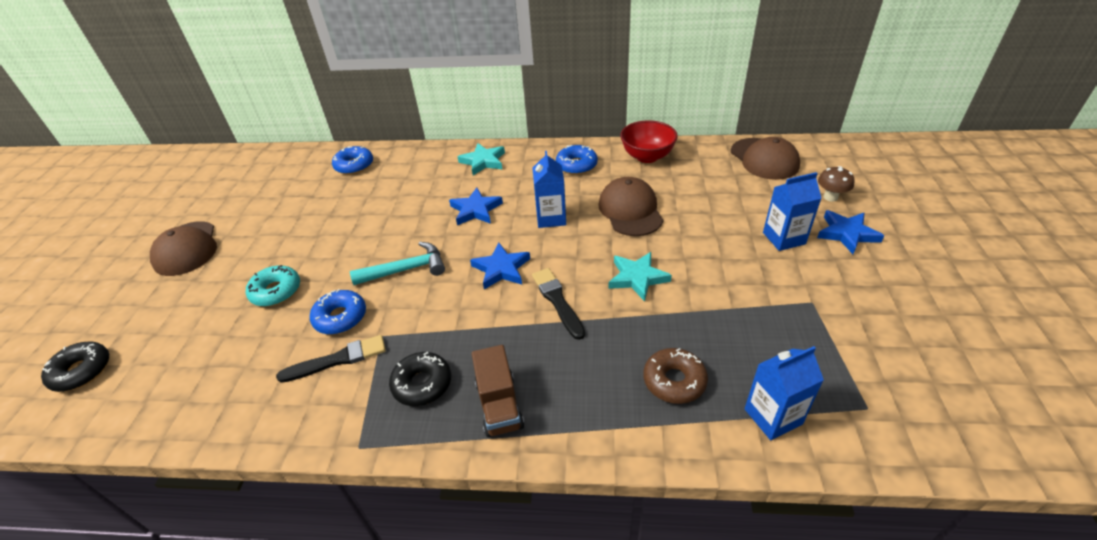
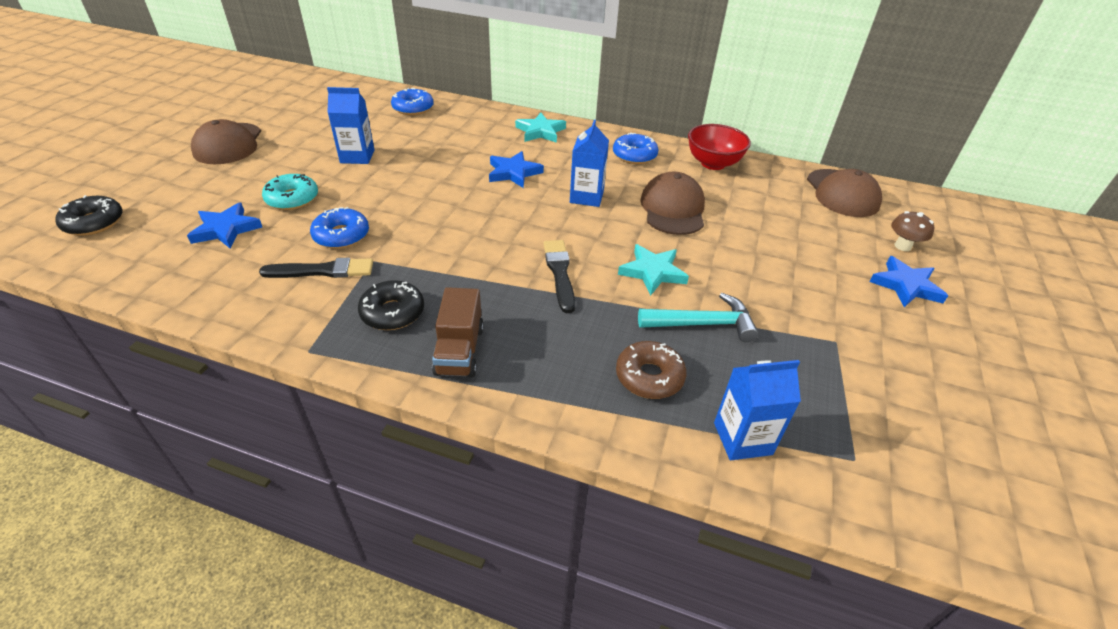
camera: 10 degrees right, 0 degrees up
turquoise hammer [350,242,445,285] -> turquoise hammer moved to [638,293,759,342]
blue star [470,242,530,289] -> blue star moved to [187,202,262,249]
blue carton [763,172,822,251] -> blue carton moved to [327,87,374,164]

